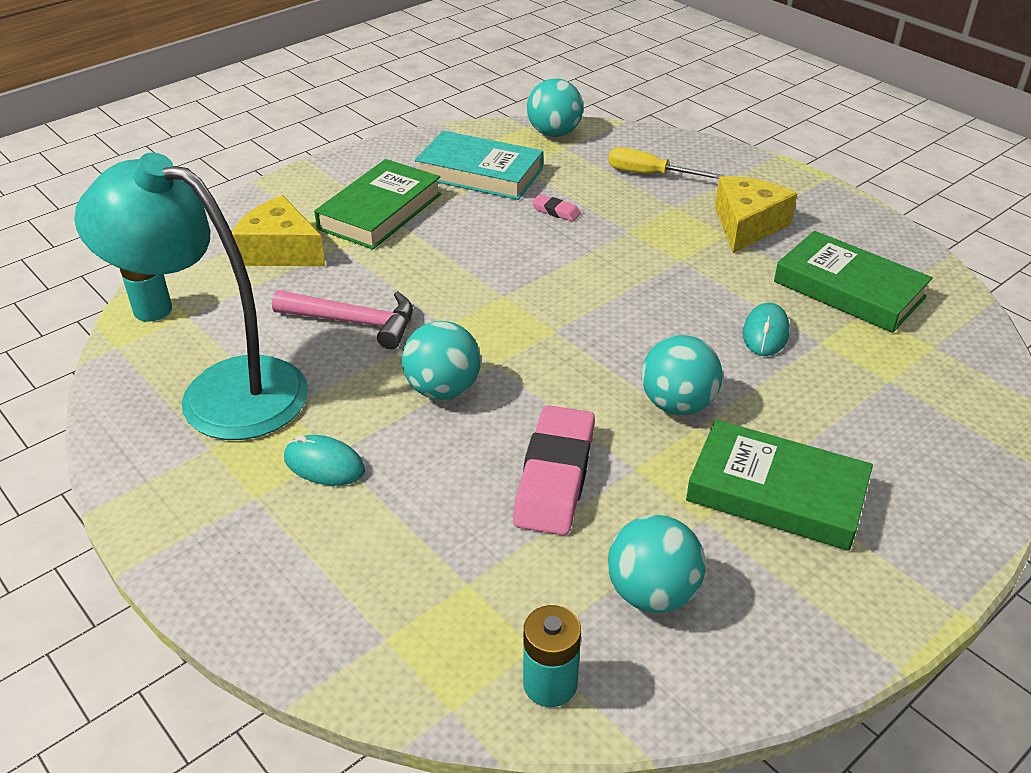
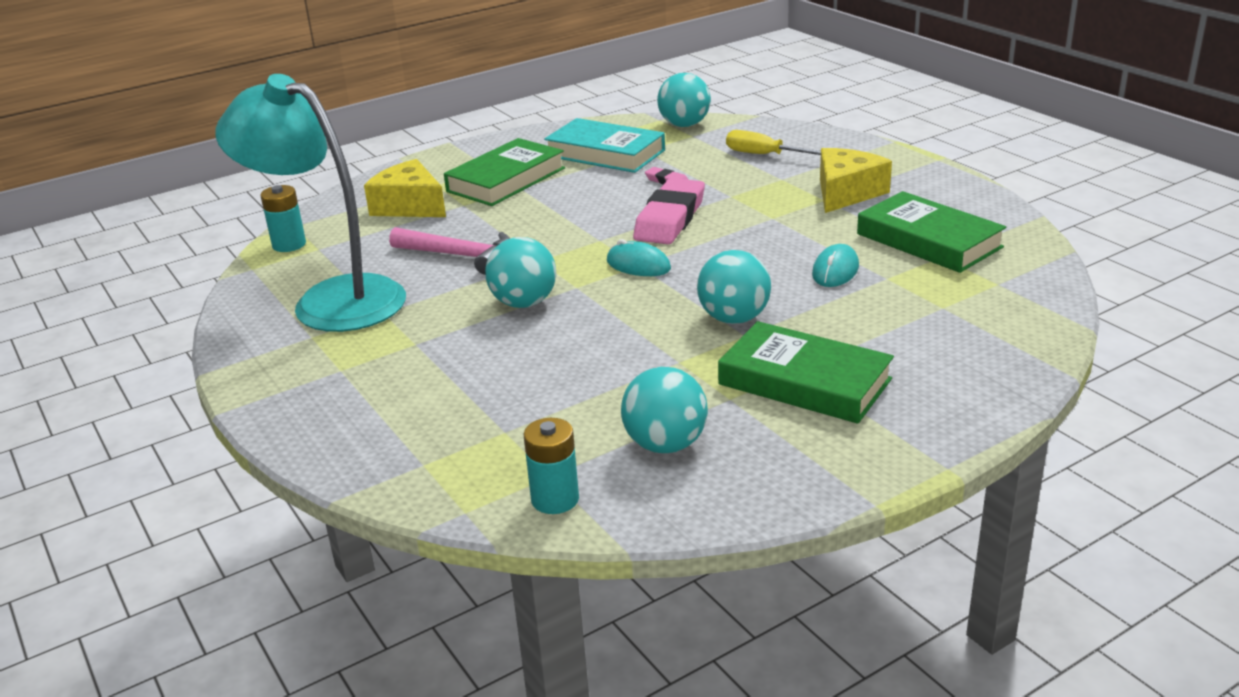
camera: 10 degrees right, 10 degrees down
turquoise mouse [284,435,365,486] -> turquoise mouse moved to [607,239,671,276]
pink eraser [513,405,595,535] -> pink eraser moved to [633,178,705,244]

